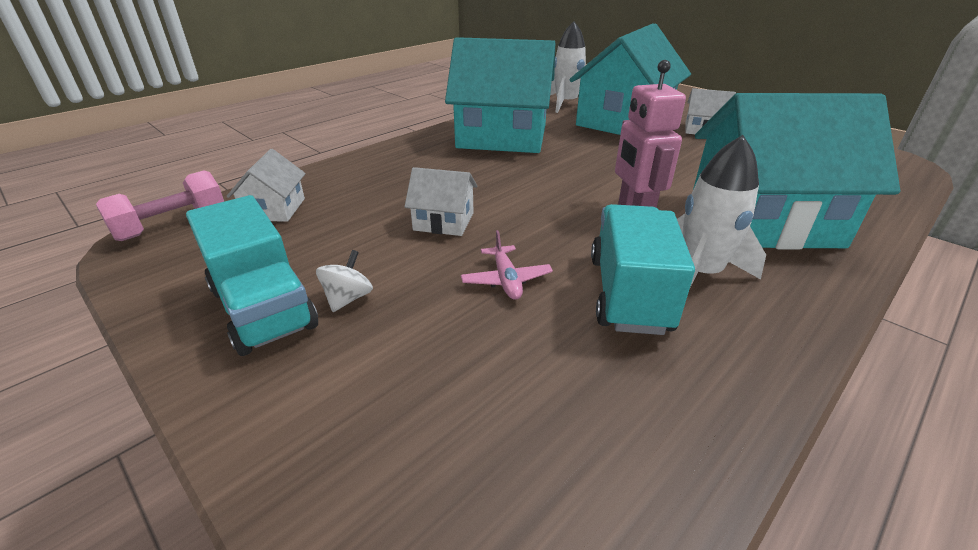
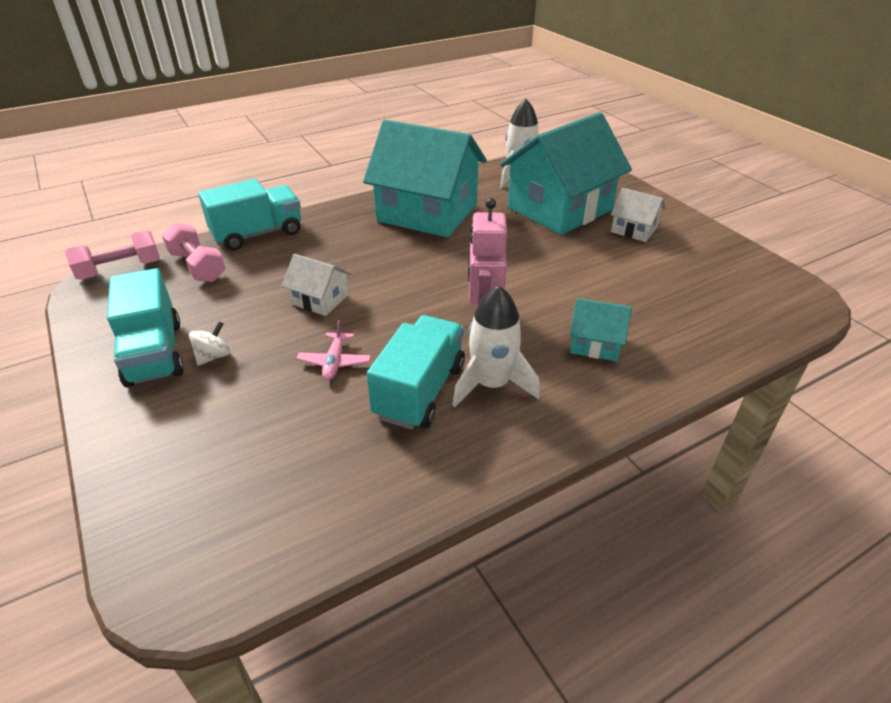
camera: 15 degrees right, 5 degrees up
white house [226,149,306,222] -> pink dumbbell [162,222,226,282]
turquoise house [693,93,900,250] -> turquoise house [570,298,632,361], size x0.45
none -> turquoise truck [198,179,301,251]

